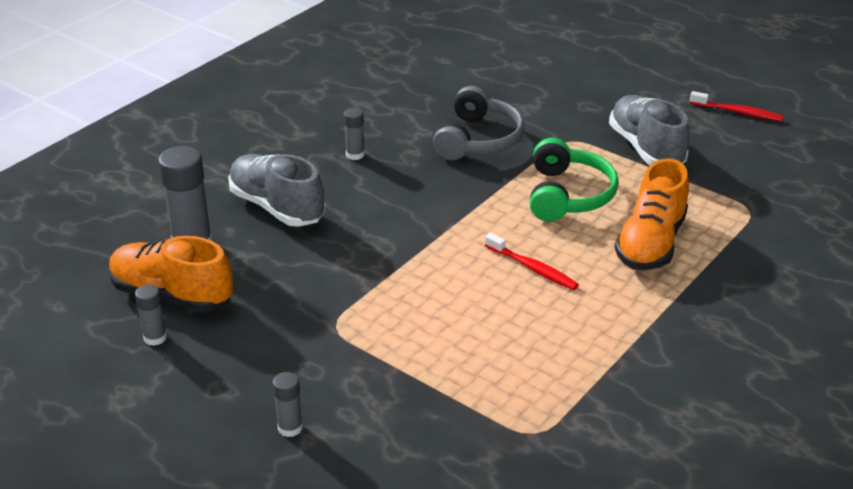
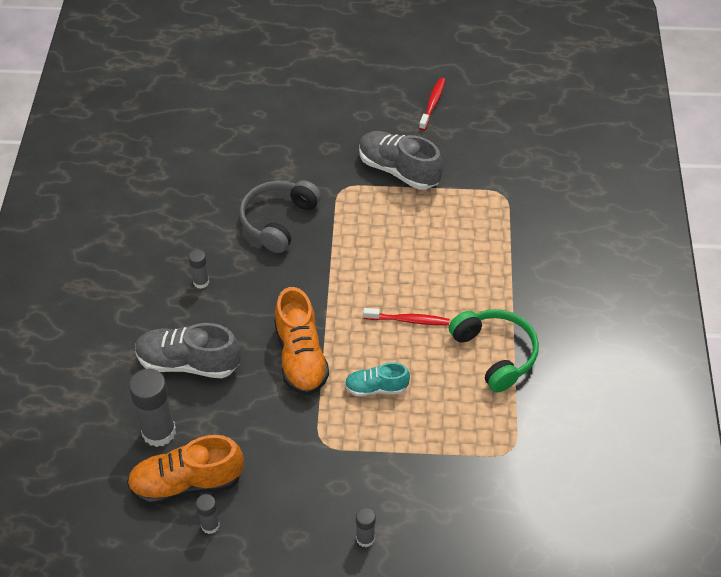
camera: 35 degrees left, 15 degrees up
grey headphones [433,86,524,160] -> grey headphones turned 135 degrees counterclockwise [239,180,321,253]
green headphones [530,138,619,221] -> green headphones moved to [449,309,539,392]
orange shoe [615,158,689,270] -> orange shoe moved to [274,287,329,395]
red toothbrush [690,91,783,122] -> red toothbrush turned 60 degrees counterclockwise [419,78,445,130]
none -> turquoise shoe [345,362,410,396]

